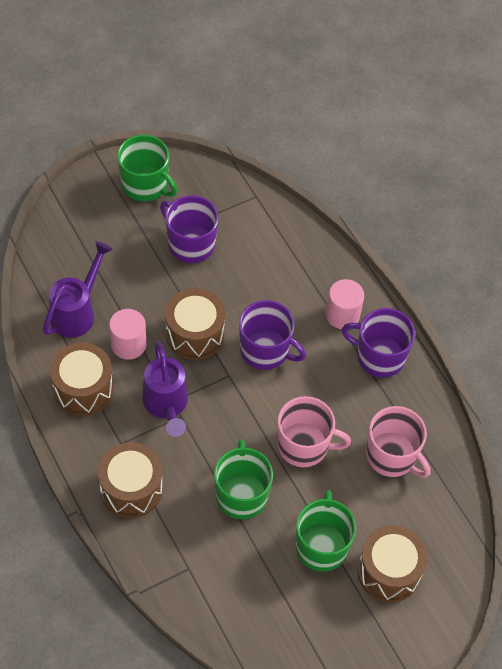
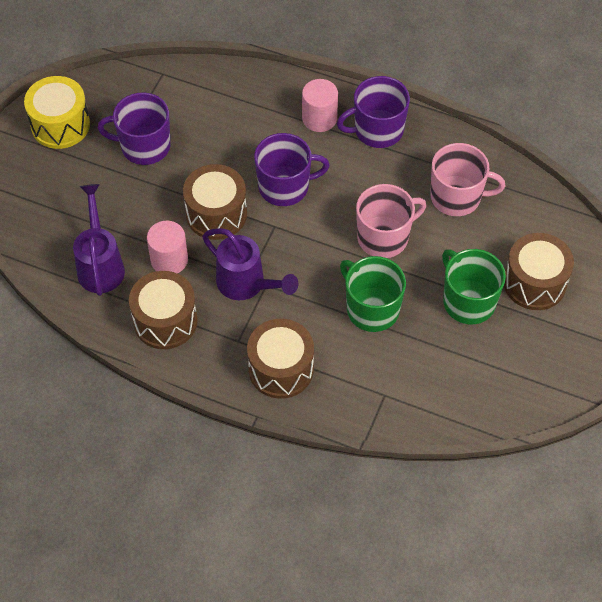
camera: 35 degrees left, 0 degrees up
green mug [117,135,177,202] -> yellow drum [24,76,90,149]

